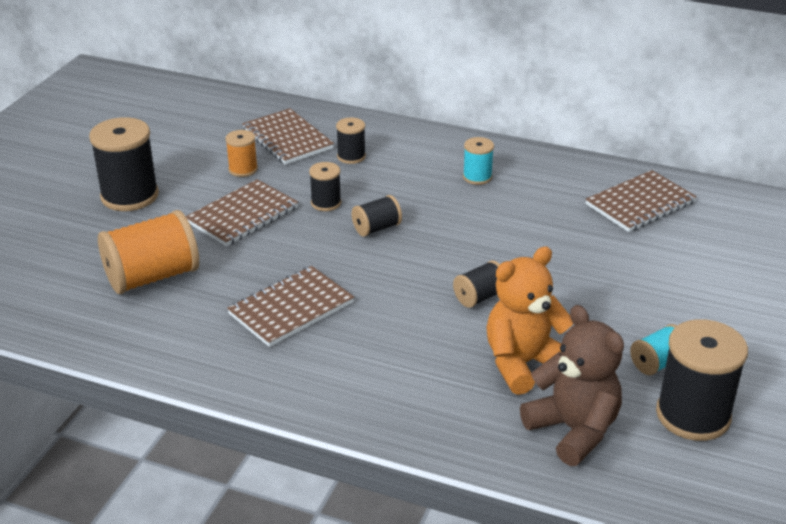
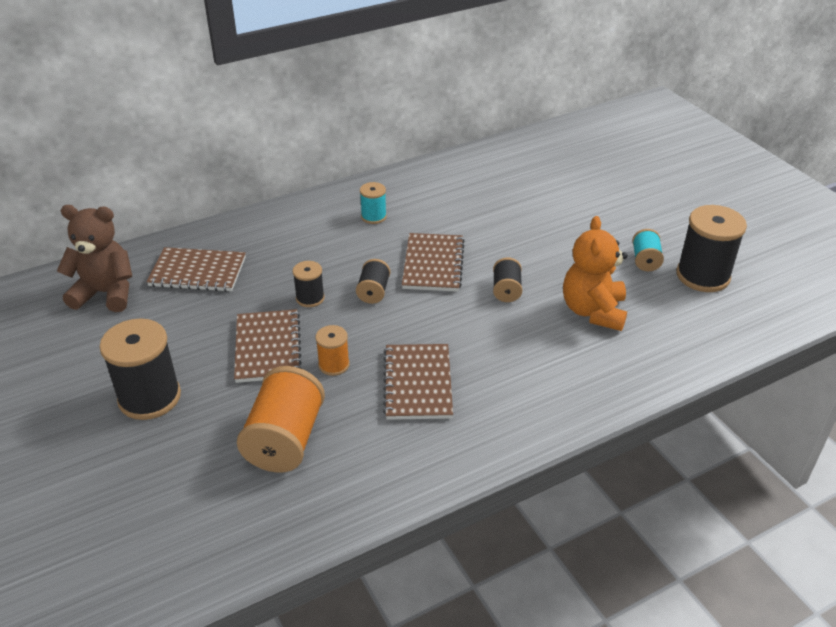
camera: 50 degrees left, 5 degrees up
orange spool [225,130,258,177] -> orange spool moved to [316,325,350,376]
black spool [336,117,366,164] -> none
brown teddy bear [520,305,624,466] -> brown teddy bear moved to [57,205,132,312]
brown notebook [585,170,697,232] -> brown notebook moved to [402,233,465,292]

